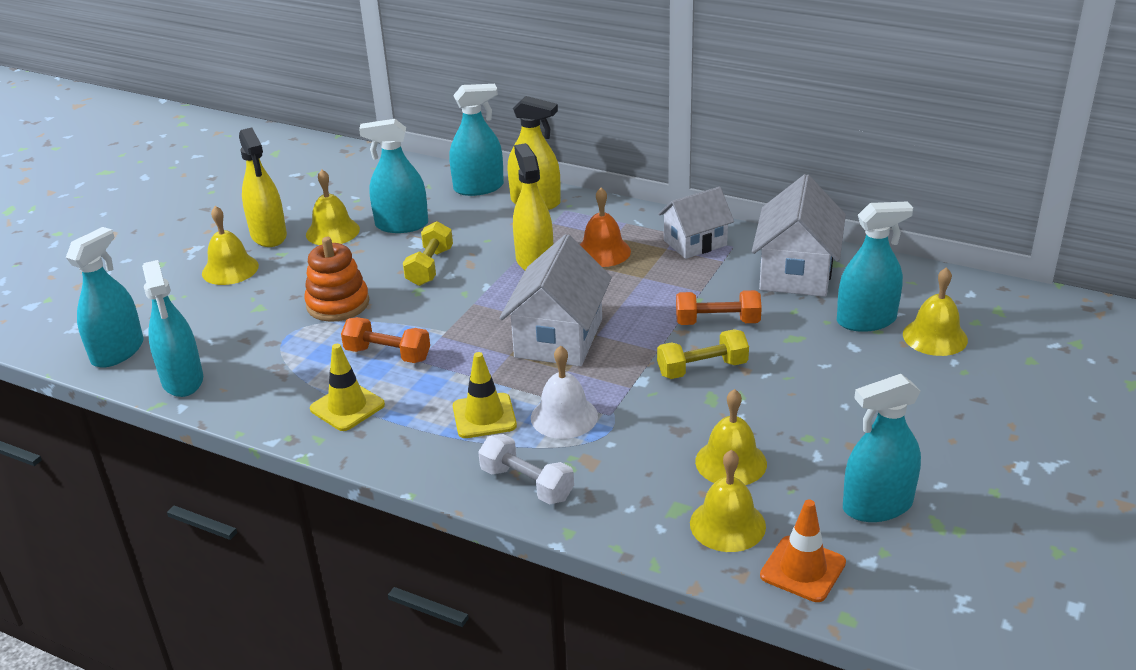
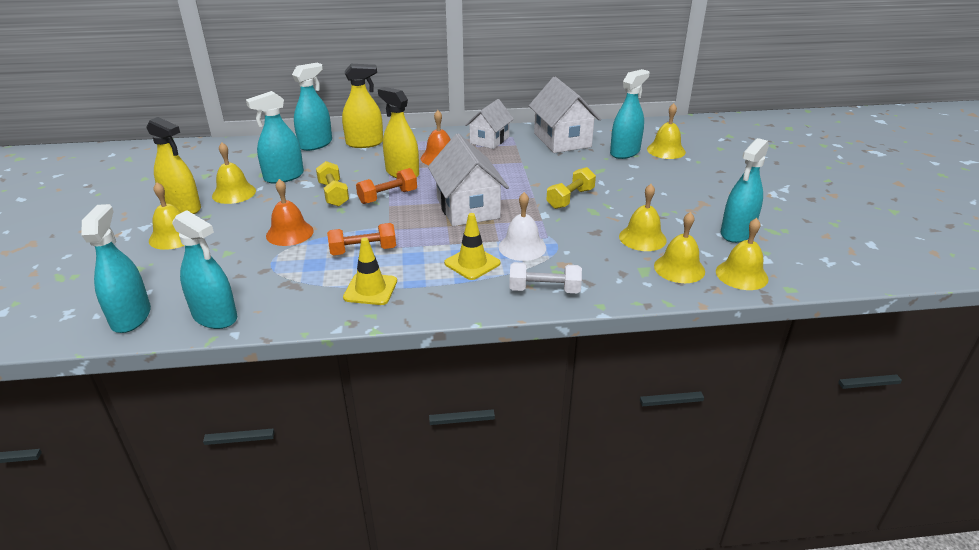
camera: 35 degrees left, 0 degrees up
orange stacking toy [304,237,369,322] -> orange bell [266,179,314,246]
orange dumbbell [676,290,762,325] -> orange dumbbell moved to [356,168,417,204]
orange traffic cone [760,499,846,602] -> yellow bell [716,218,769,290]

